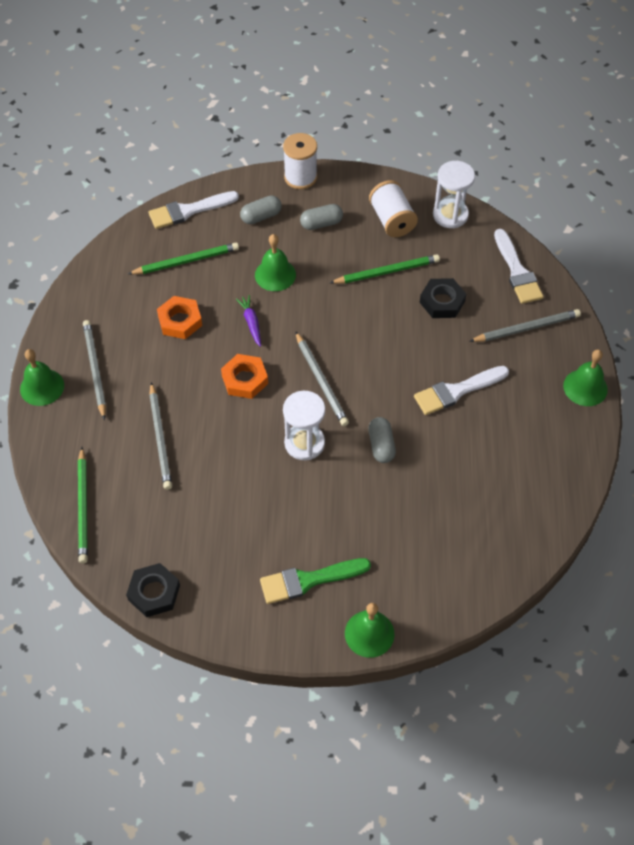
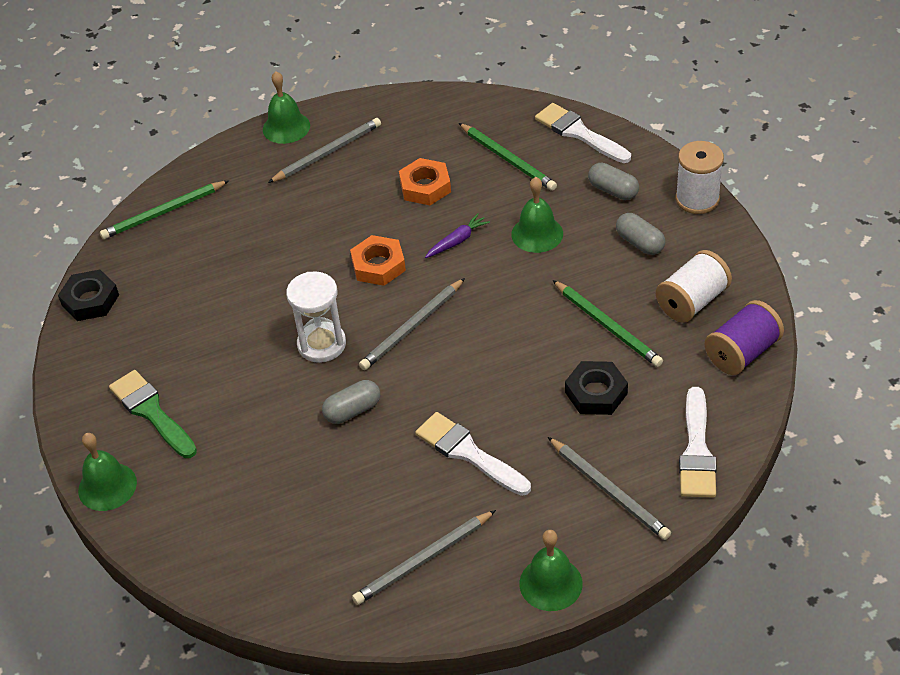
camera: 70 degrees right, 10 degrees down
grey pencil [149,382,172,490] -> grey pencil moved to [352,510,496,605]
white hourglass [433,161,475,228] -> purple spool [705,300,784,375]
white brush [494,229,544,304] -> white brush turned 45 degrees counterclockwise [679,387,717,498]

